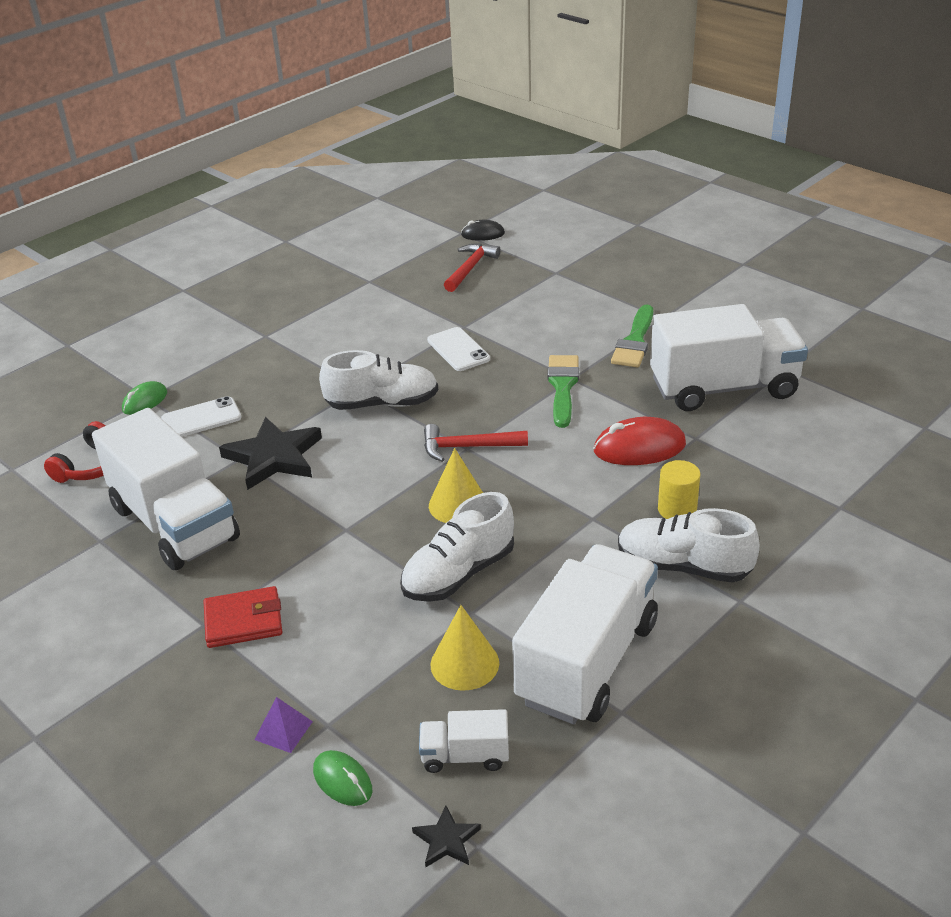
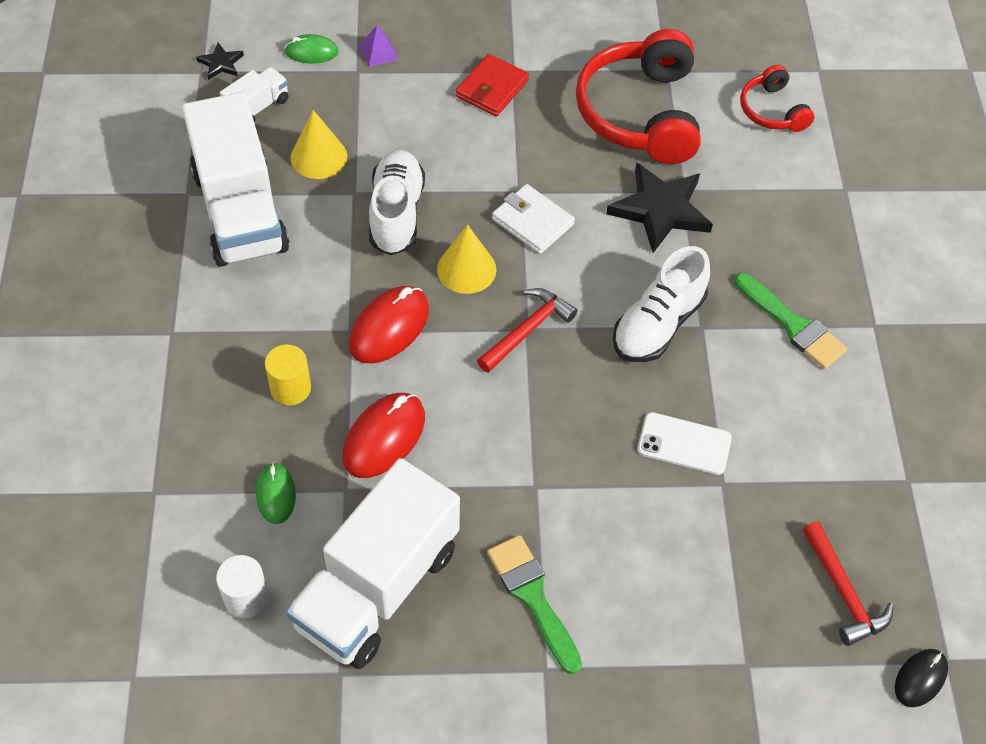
camera: 130 degrees right, 20 degrees up
white truck [92,408,240,570] -> red headphones [576,29,701,164]
green mouse [122,381,167,415] -> green mouse moved to [256,463,296,524]
white phone [161,396,242,437] -> none
green brush [548,355,579,428] -> green brush moved to [734,273,848,369]
white shoe [618,508,760,583] -> none
none -> white cylinder [216,555,269,618]
none -> red mouse [349,286,429,364]
none -> white wallet [492,184,575,254]

